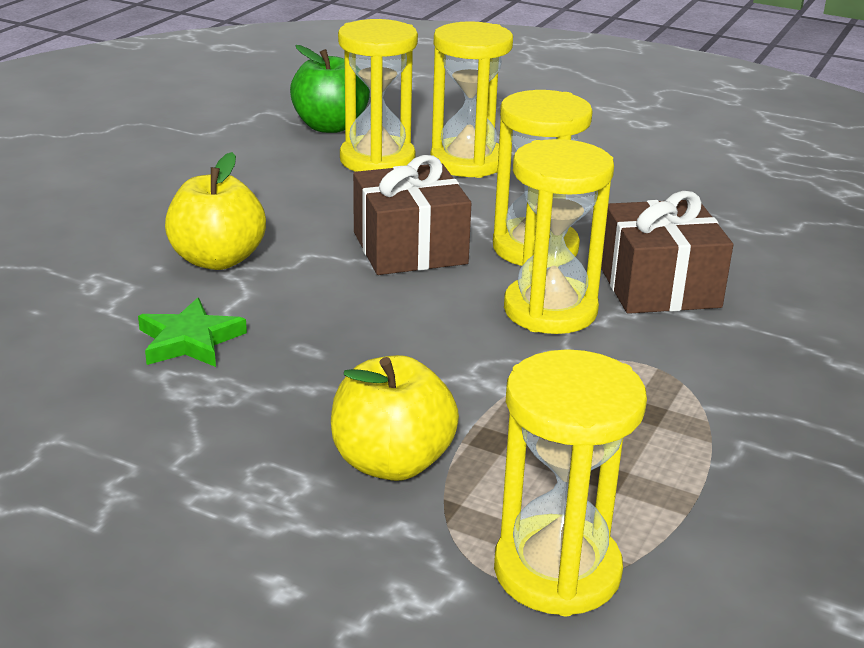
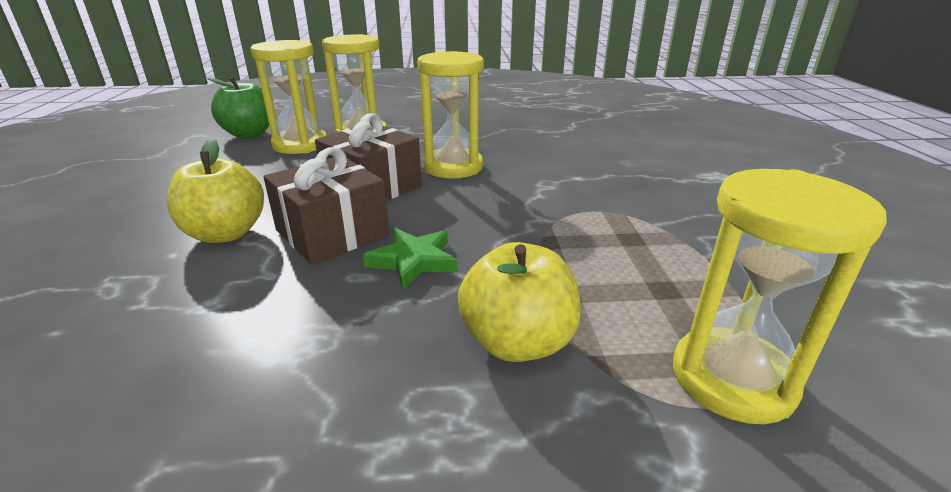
camera: 30 degrees left, 0 degrees up
green star [138,298,247,367] -> green star moved to [363,228,457,289]
yellow hourglass [504,139,614,334] -> none
brown gift [601,191,733,314] -> brown gift moved to [263,147,390,265]

